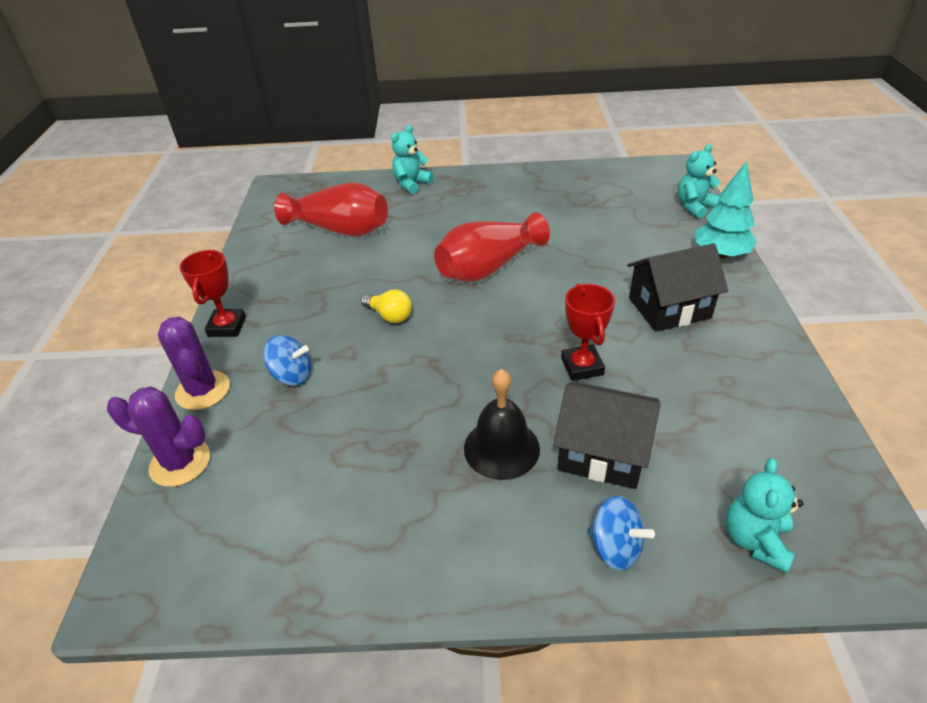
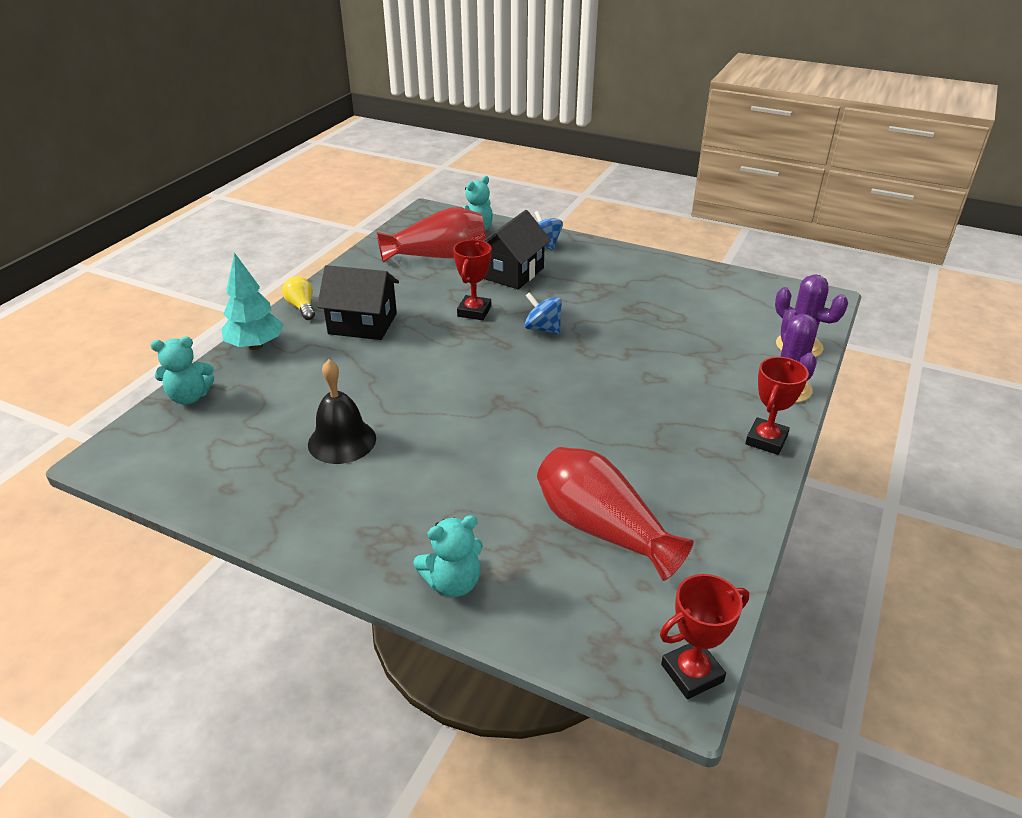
camera: 155 degrees left, 5 degrees down
blue spinning top [263,335,311,386] -> blue spinning top moved to [525,292,562,334]
yellow light bulb [361,290,412,323] -> yellow light bulb moved to [282,276,315,320]
red vase [434,212,550,282] -> red vase moved to [377,207,486,263]
black bell [464,369,540,480] -> black bell moved to [308,359,376,464]
black house [553,381,660,489] -> black house turned 75 degrees clockwise [483,210,551,289]
none -> red trophy [660,574,749,699]

